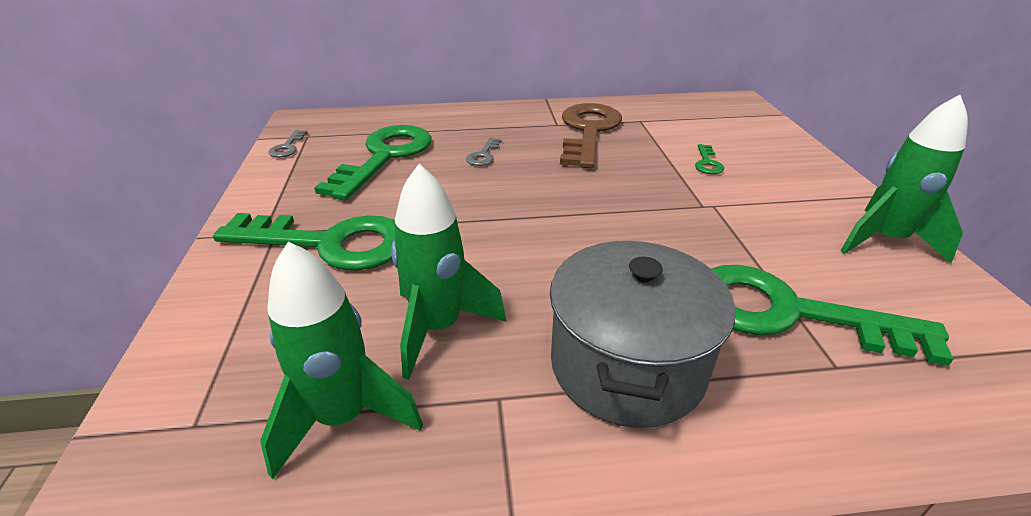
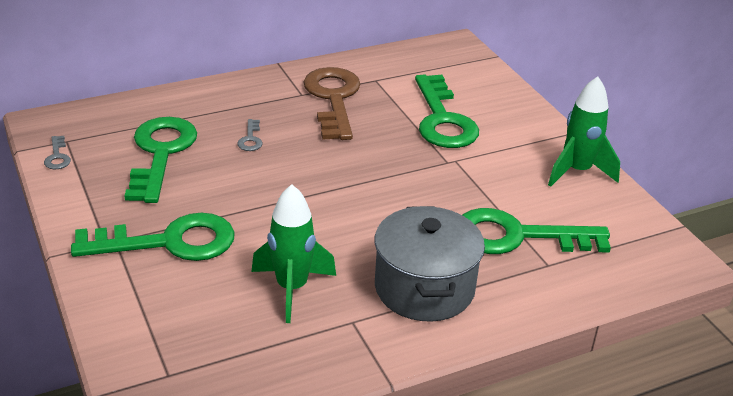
camera: 20 degrees left, 0 degrees up
green rocket [260,241,423,479] -> none
green key [695,144,724,174] -> green key [415,75,479,148], size x2.50

